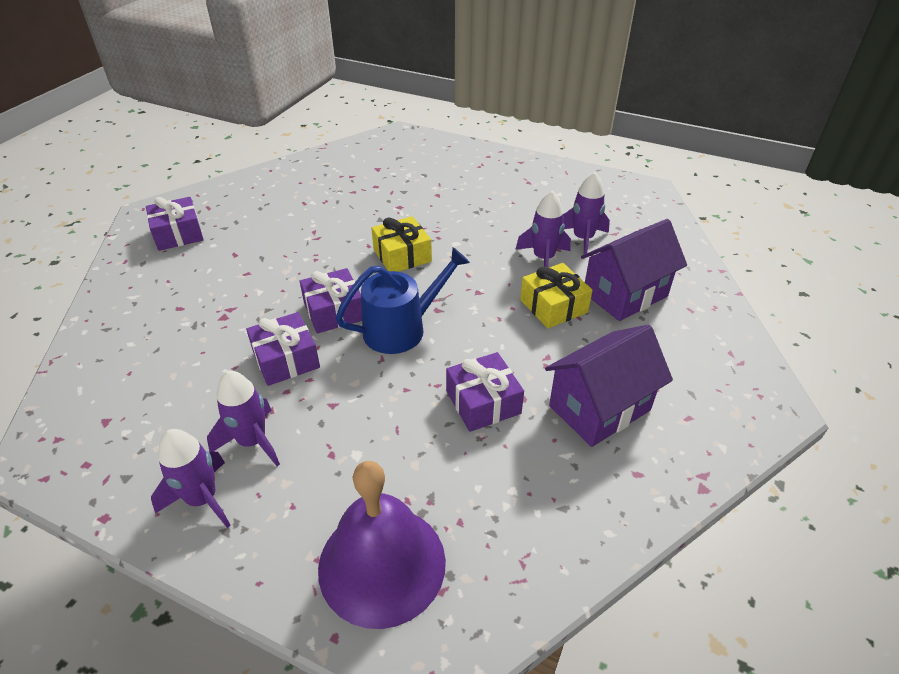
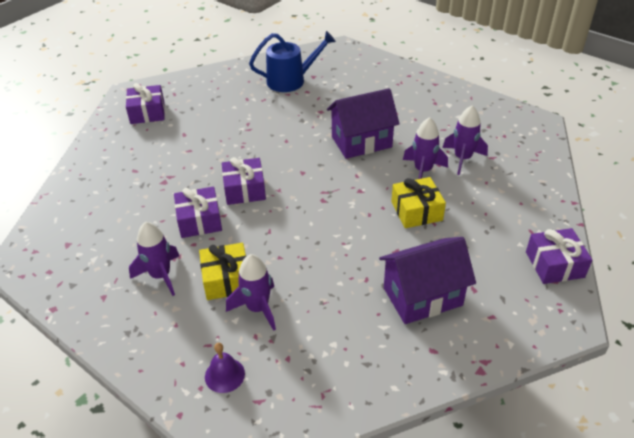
camera: 15 degrees right, 0 degrees up
purple rocket [151,429,231,528] -> purple rocket moved to [226,254,276,331]
purple bell [318,461,446,629] -> purple bell [205,343,245,393], size x0.44
blue watering can [336,247,470,354] -> blue watering can moved to [249,31,336,92]
yellow gift [371,216,432,272] -> yellow gift moved to [199,243,246,300]
purple gift [446,352,524,432] -> purple gift moved to [526,228,592,284]
purple house [581,219,687,321] -> purple house moved to [327,88,400,159]

